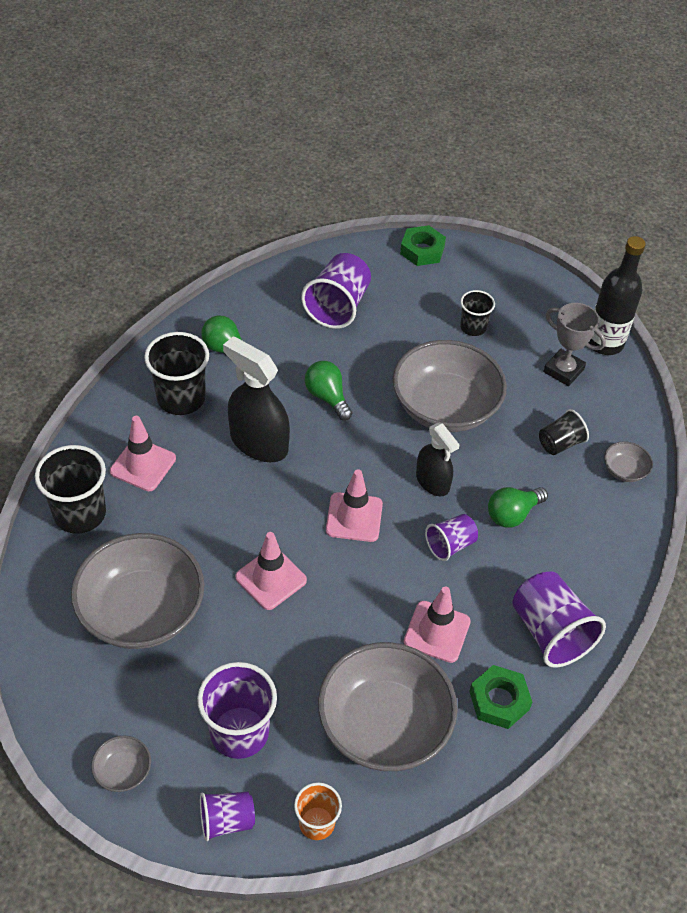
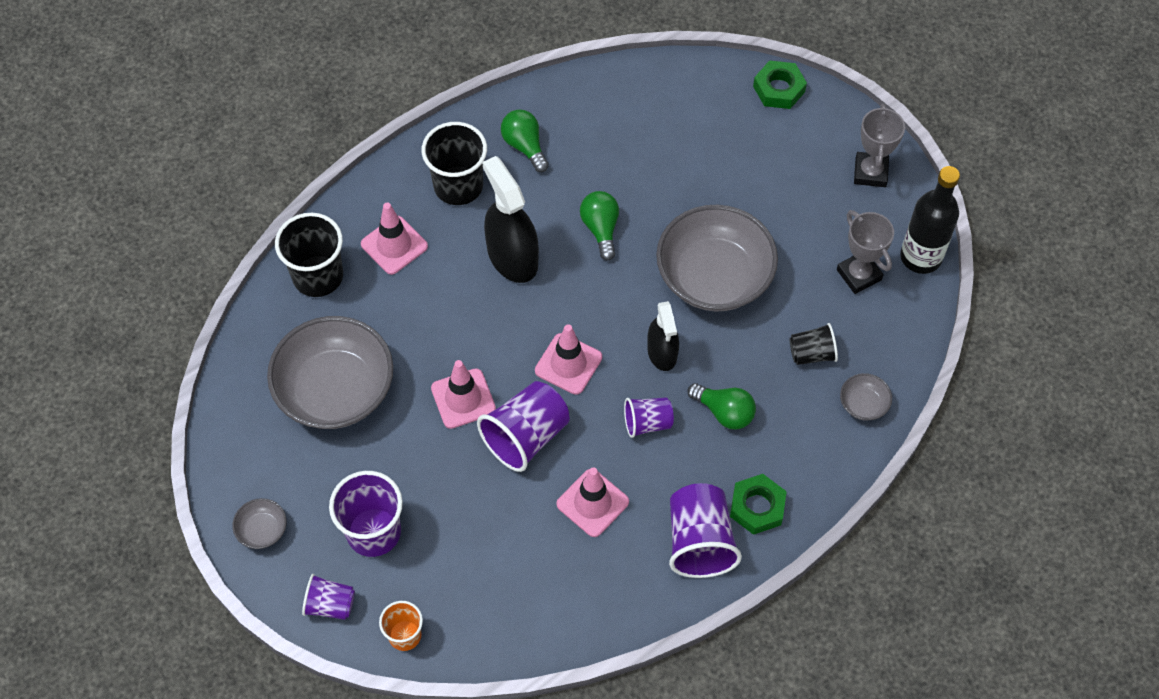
camera: 25 degrees right, 10 degrees up
purple cup [301,253,371,329] -> purple cup moved to [477,381,570,472]
grey bowl [318,642,458,771] -> none
black cup [460,290,495,336] -> none
green nut [469,665,532,729] -> green nut moved to [730,474,787,535]
green light bulb [488,487,548,528] -> green light bulb turned 135 degrees counterclockwise [687,383,756,430]
none -> grey trophy [854,104,905,187]

